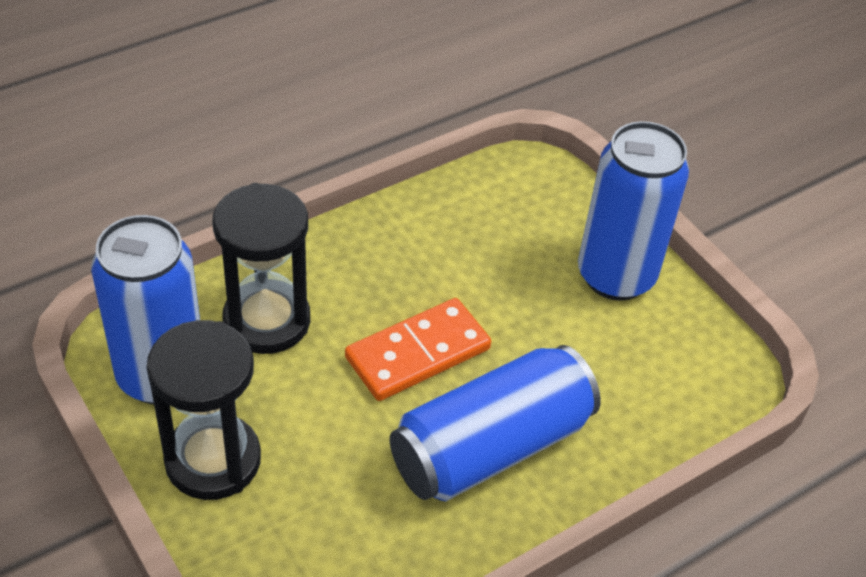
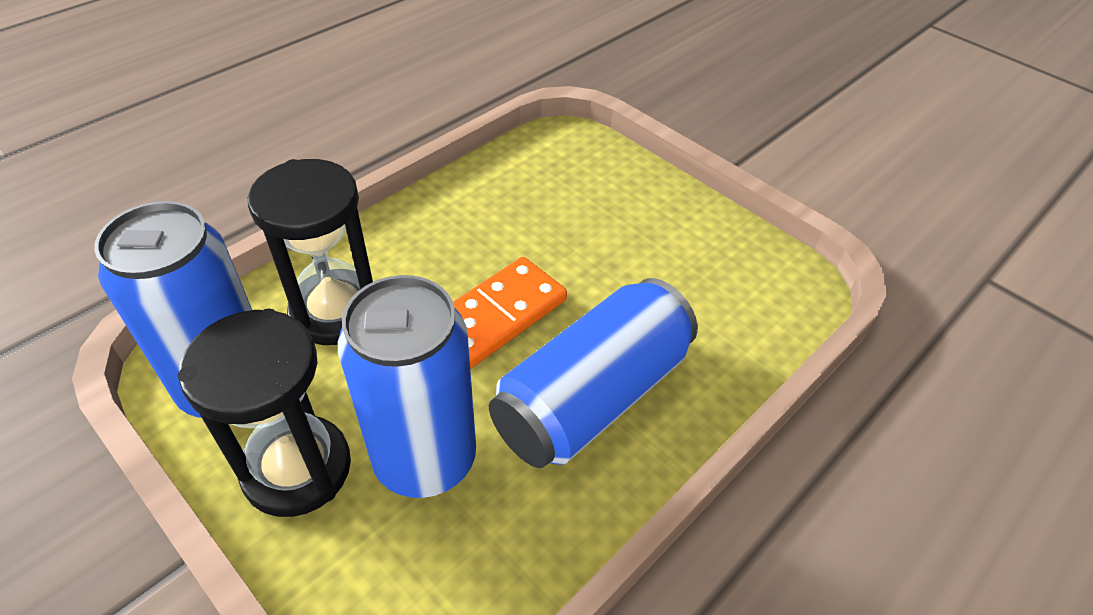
camera: 10 degrees left, 0 degrees up
blue can [578,121,689,301] -> blue can moved to [338,275,476,498]

